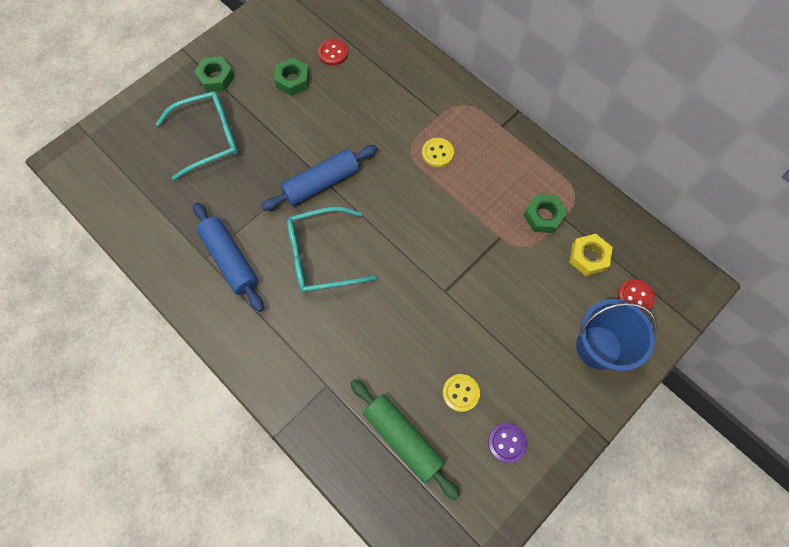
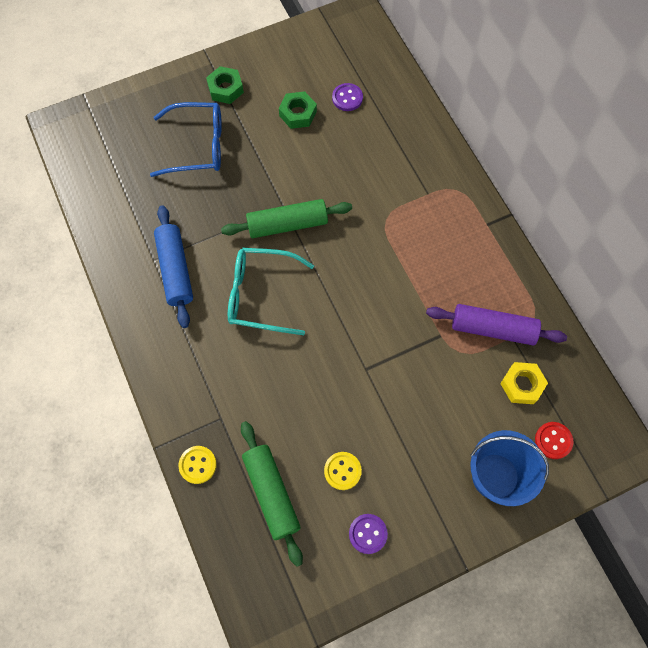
camera: 20 degrees right, 0 degrees up
turquoise glasses [156,91,239,180] -> blue glasses [150,102,222,177]
blue rolling pin [261,145,377,211] -> green rolling pin [221,199,352,238]
red button [318,39,348,66] -> purple button [332,83,363,111]
yellow button [422,138,454,167] -> yellow button moved to [178,446,217,484]
green nut [524,194,567,233] -> purple rolling pin [426,304,567,346]

